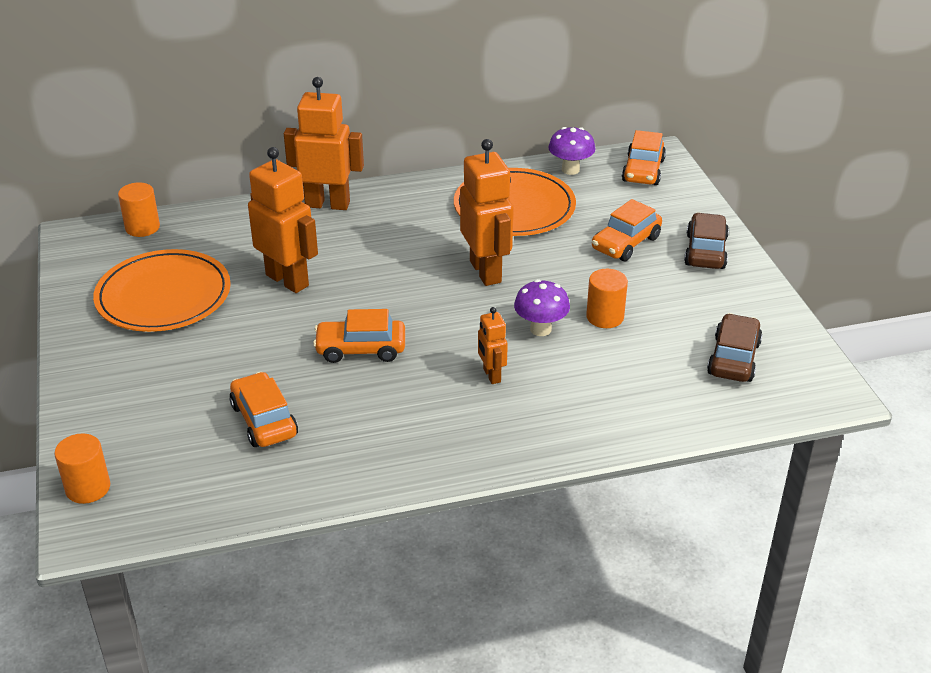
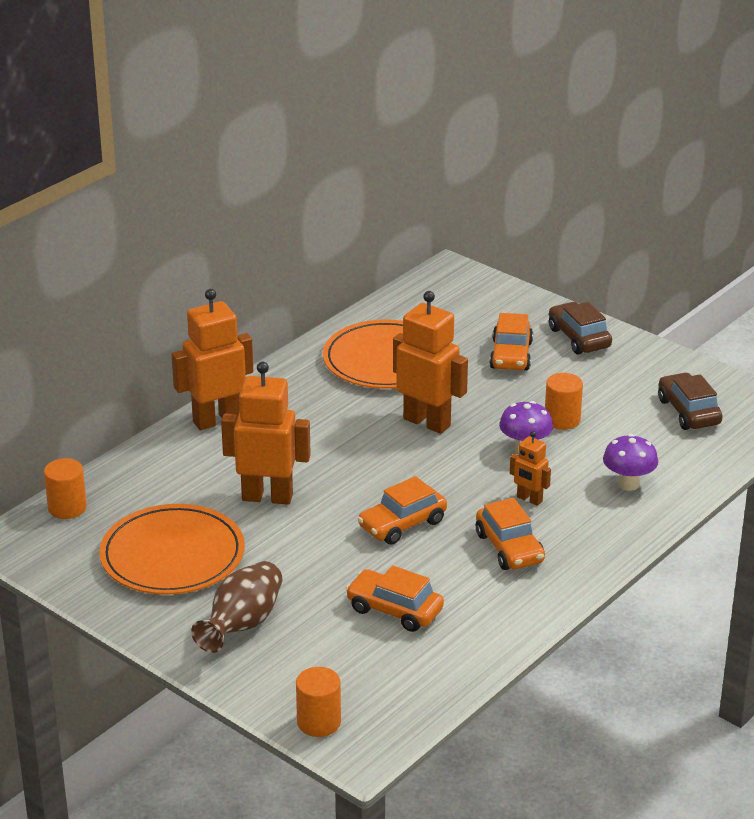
camera: 35 degrees left, 5 degrees down
purple mushroom [548,127,596,175] -> purple mushroom moved to [603,434,658,491]
orange car [622,130,666,185] -> orange car moved to [476,498,545,570]
none -> brown vase [191,561,282,653]

